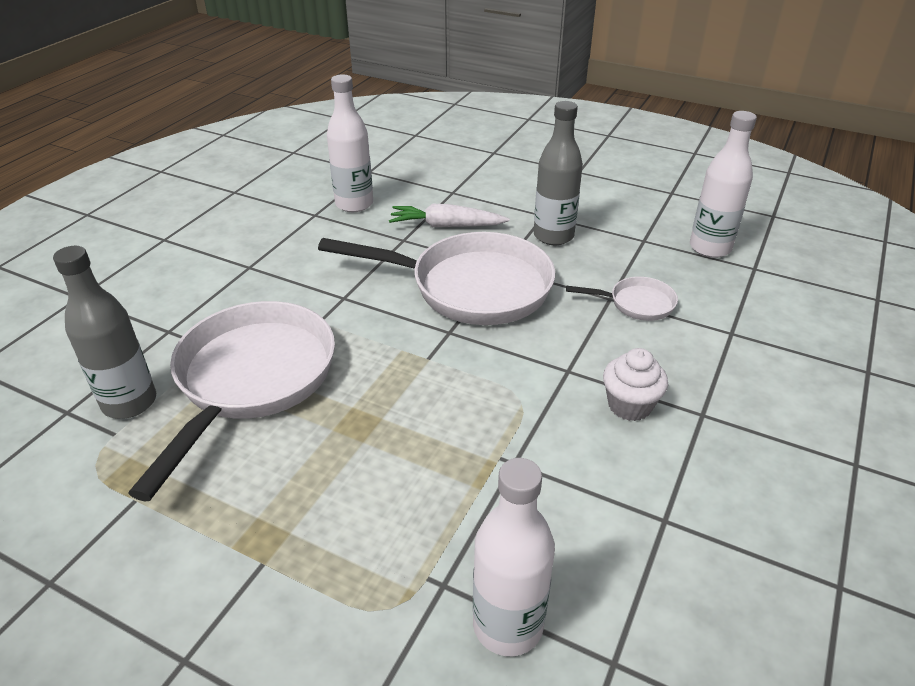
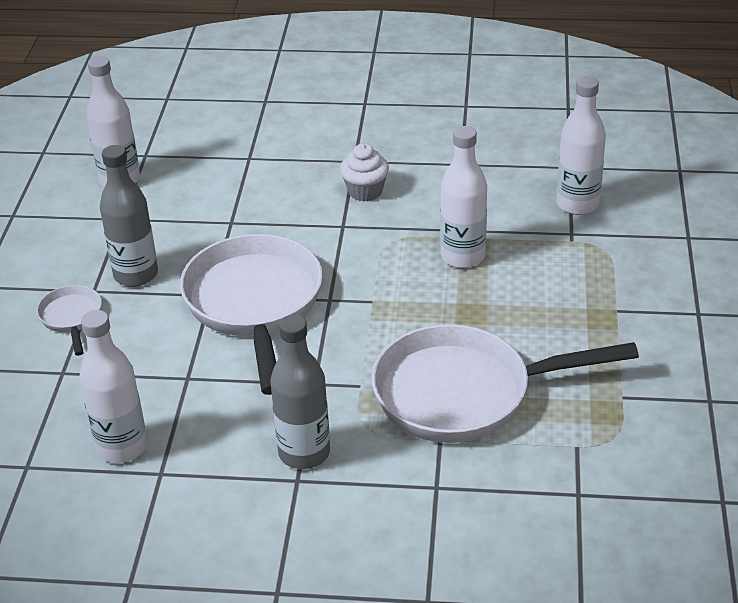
camera: 110 degrees left, 0 degrees up
grey bottle [53,246,156,419] -> grey bottle moved to [270,315,330,469]
white carrot [389,204,509,227] -> none
white pan [566,277,678,321] -> white pan moved to [37,285,102,356]
none -> white bottle [440,126,487,268]

